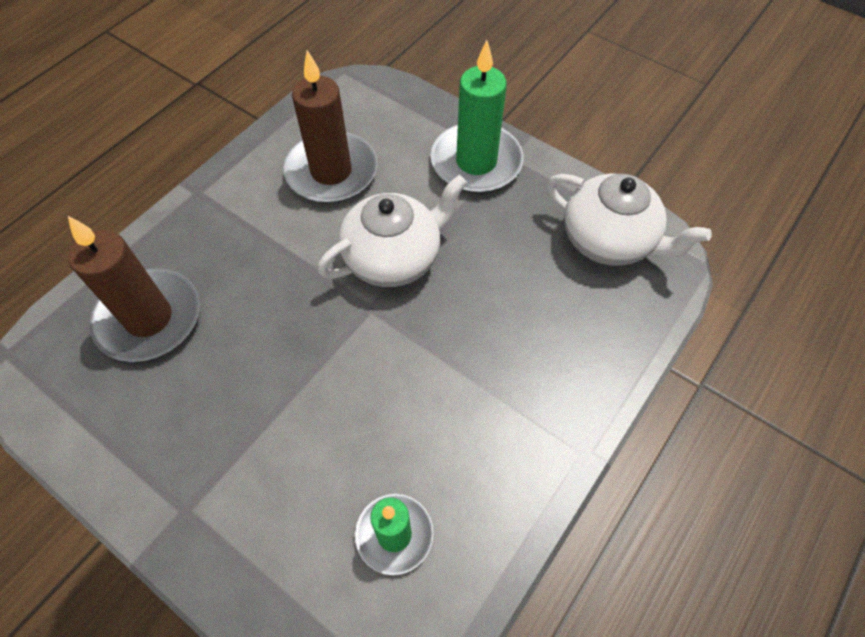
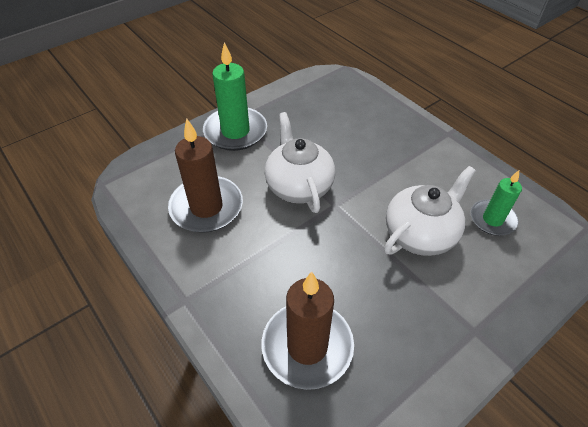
camera: 75 degrees left, 10 degrees down
white teapot [547,174,712,266] -> white teapot moved to [384,166,476,256]

